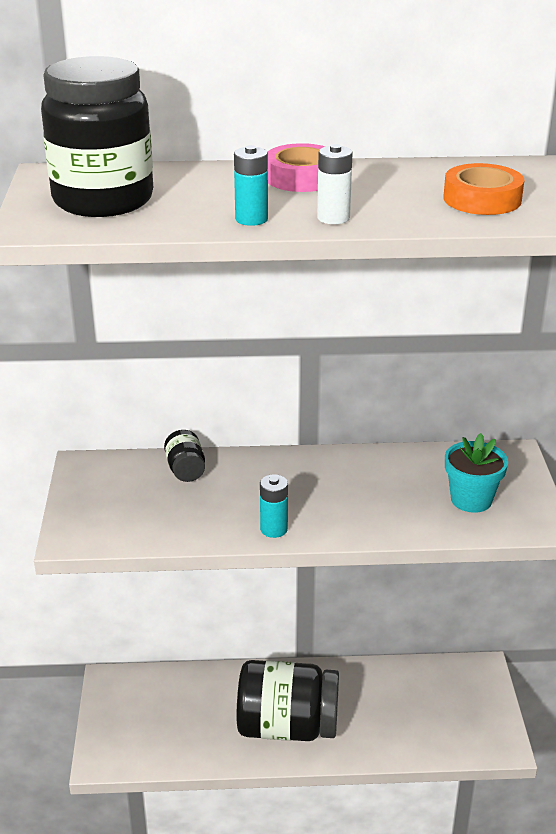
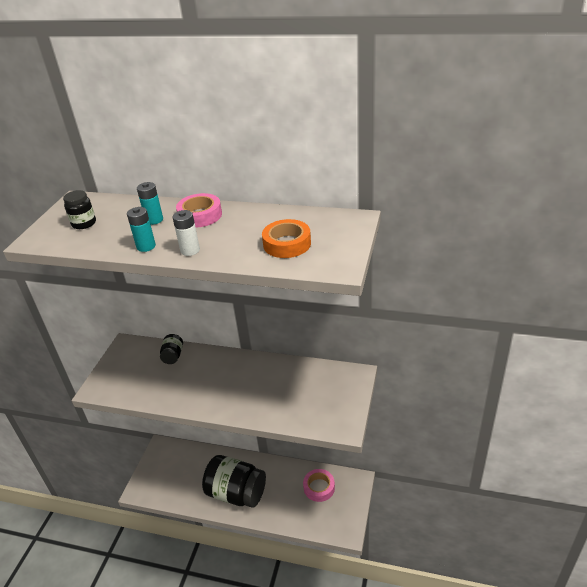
camera: 20 degrees right, 5 degrees up
black jar [41,56,153,217] -> black jar [63,190,96,229], size x0.44
turquoise battery [260,474,288,538] -> turquoise battery moved to [137,182,163,225]
turquoise flower pot [445,433,508,513] -> none
none -> pink tape [303,469,335,502]

